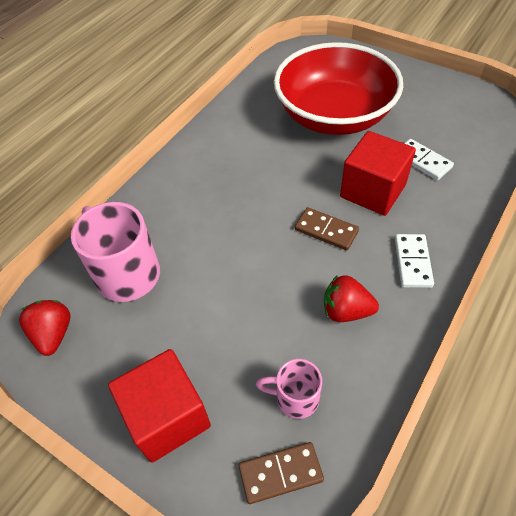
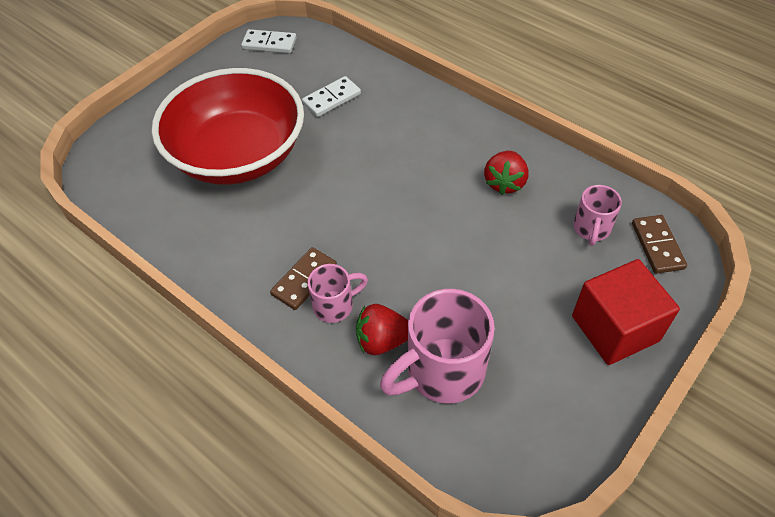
camera: 85 degrees left, 0 degrees up
red strawberry [19,300,71,356] -> red strawberry moved to [356,304,408,355]
brown domino [295,207,359,251] -> brown domino moved to [270,247,337,310]
red cube [340,131,416,216] -> none
white domino [395,234,434,288] -> white domino moved to [241,29,297,53]
none -> pink mug [308,264,368,323]

